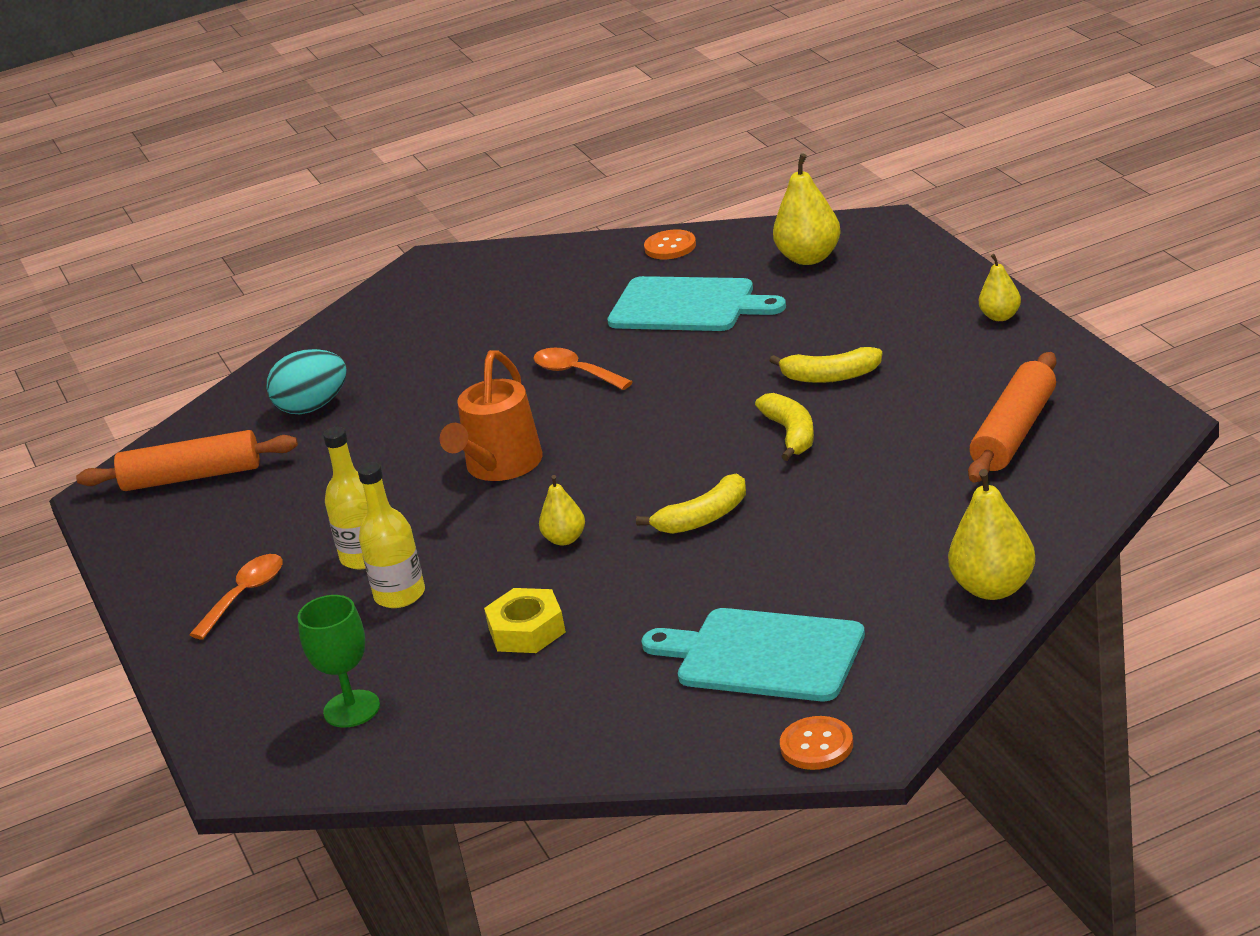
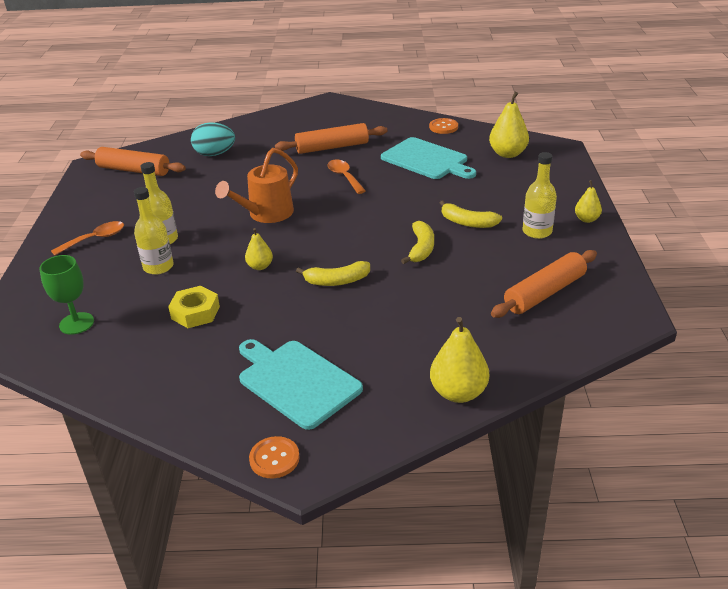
camera: 20 degrees right, 5 degrees up
none -> orange rolling pin [275,123,388,154]
none -> yellow bottle [523,152,557,239]

